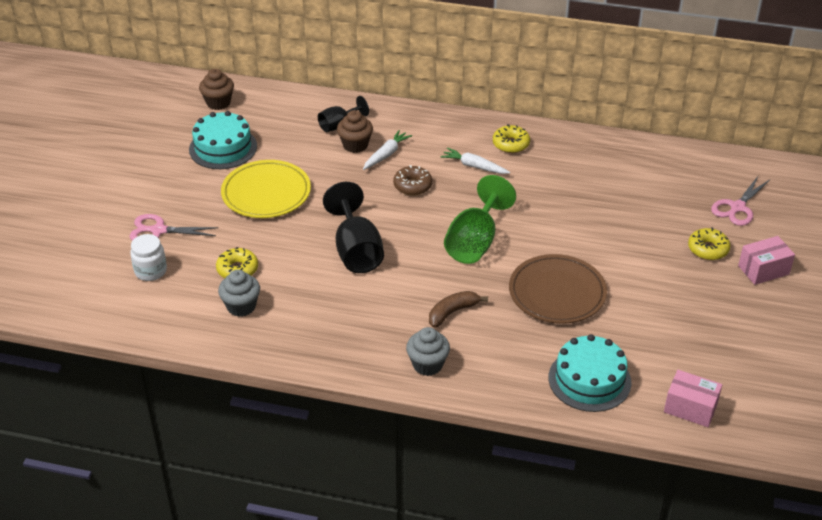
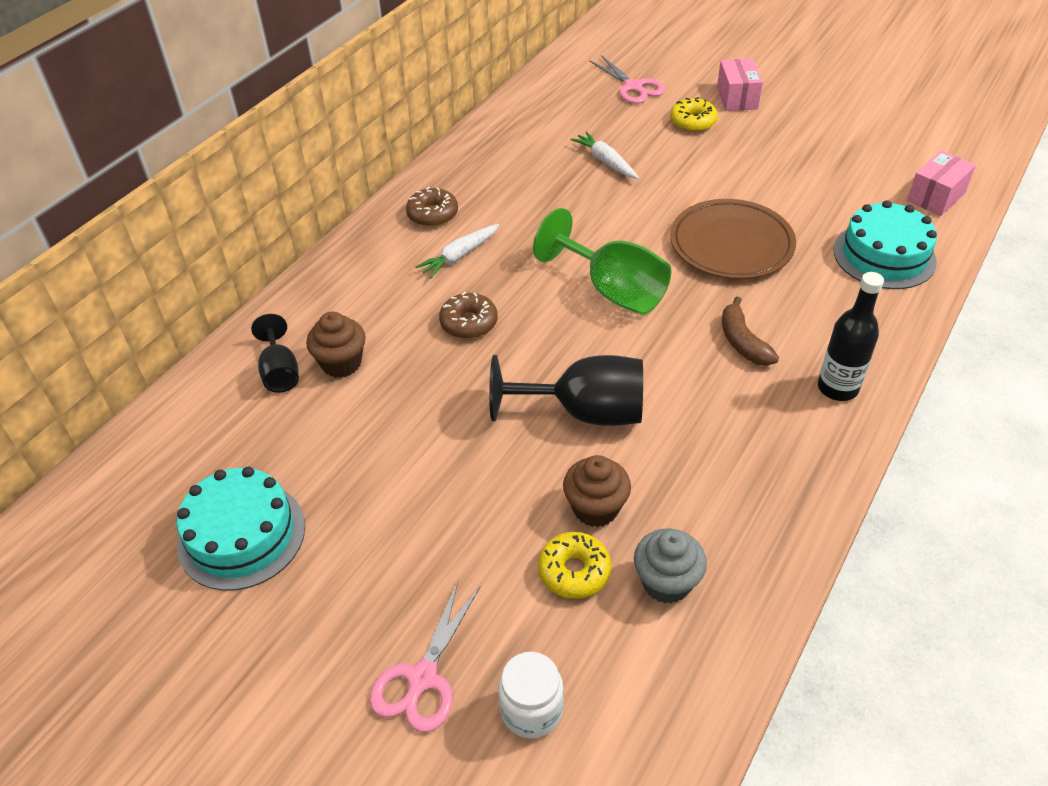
camera: 70 degrees left, 5 degrees up
brown cupcake [199,69,234,110] -> brown cupcake moved to [563,455,631,527]
yellow plate [221,160,311,218] -> none
white carrot [363,130,412,170] -> white carrot moved to [570,131,639,179]
grey cupcake [406,327,450,376] -> black bottle [818,272,884,401]
yellow donut [493,124,530,153] -> brown donut [406,187,458,227]

